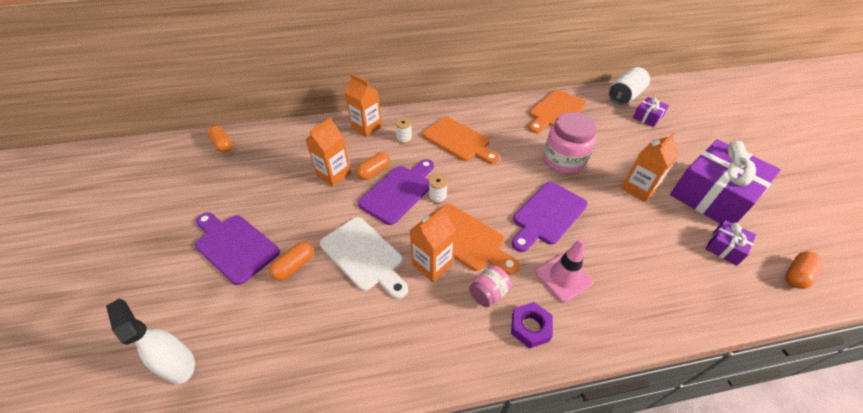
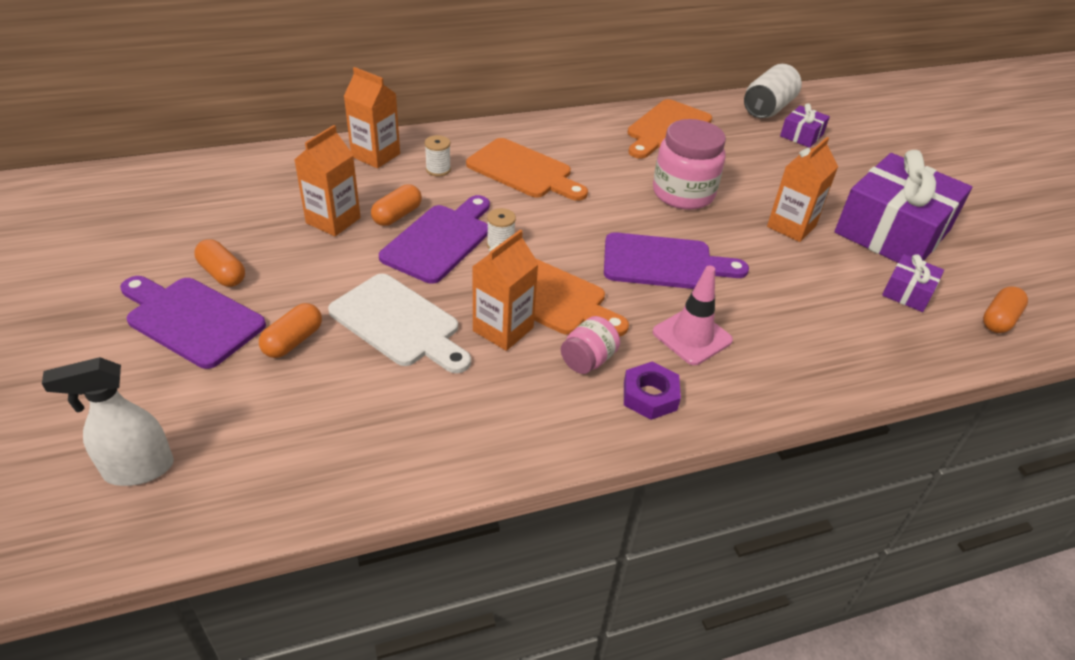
camera: 10 degrees left, 5 degrees down
white spray bottle [106,299,195,384] -> white spray bottle turned 60 degrees counterclockwise [42,357,174,486]
orange capsule [208,126,233,152] -> orange capsule moved to [194,239,245,287]
purple cutting board [512,182,588,252] -> purple cutting board turned 120 degrees counterclockwise [604,232,749,289]

